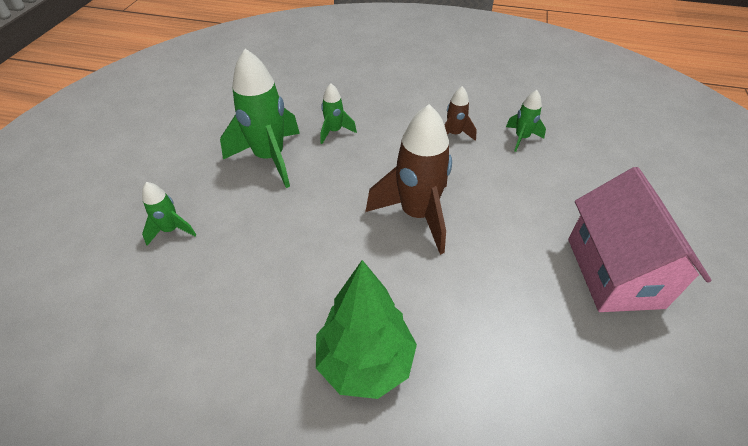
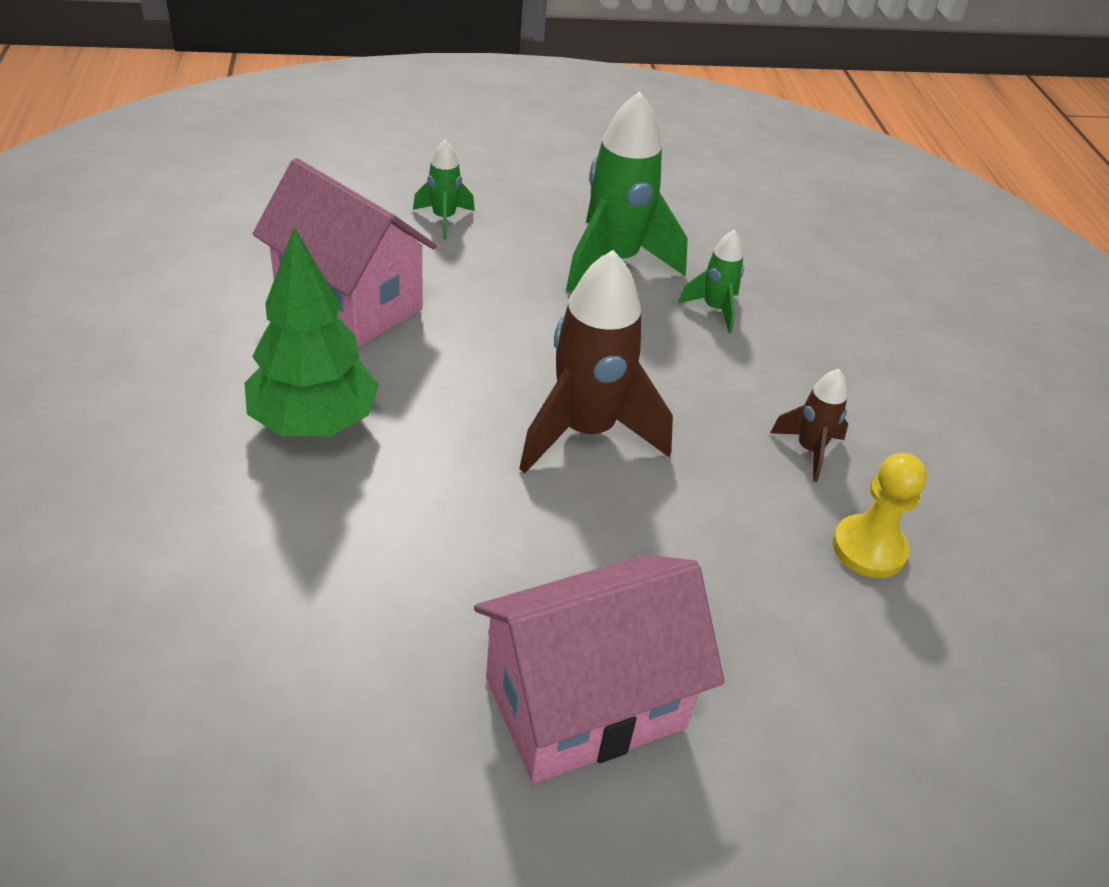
camera: 65 degrees right, 5 degrees down
green rocket [506,90,546,152] -> yellow pawn [832,453,927,578]
none -> pink house [252,158,437,348]

